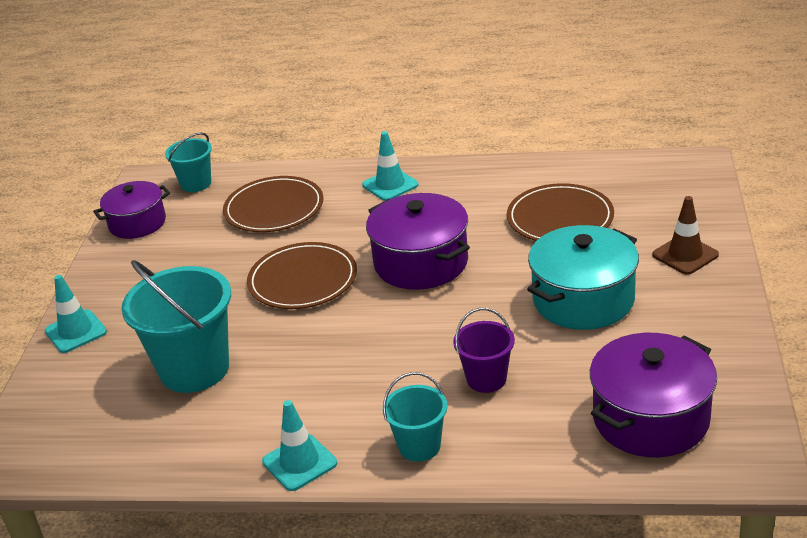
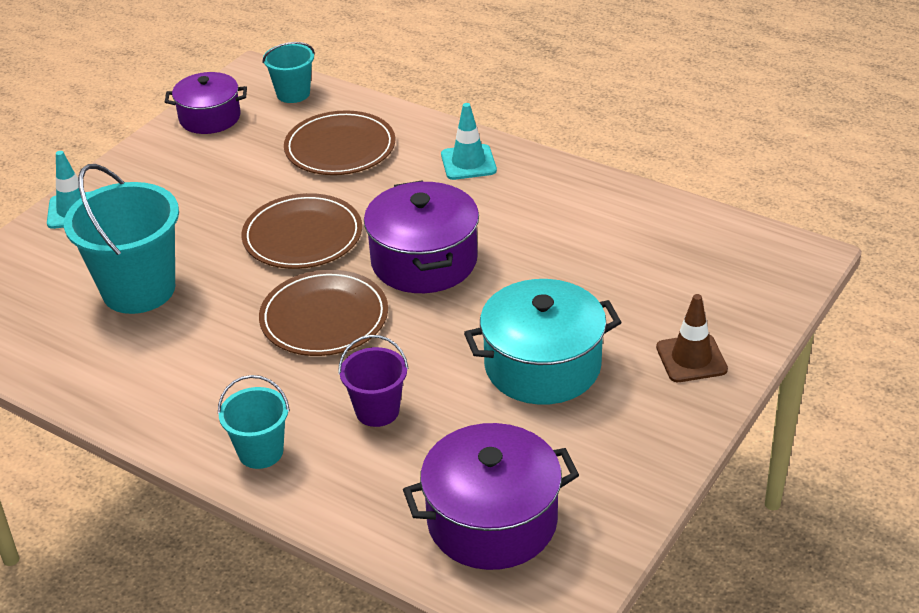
camera: 25 degrees right, 5 degrees up
turquoise traffic cone [262,400,337,491] -> none
brown plate [507,183,614,241] -> brown plate moved to [259,270,388,356]

